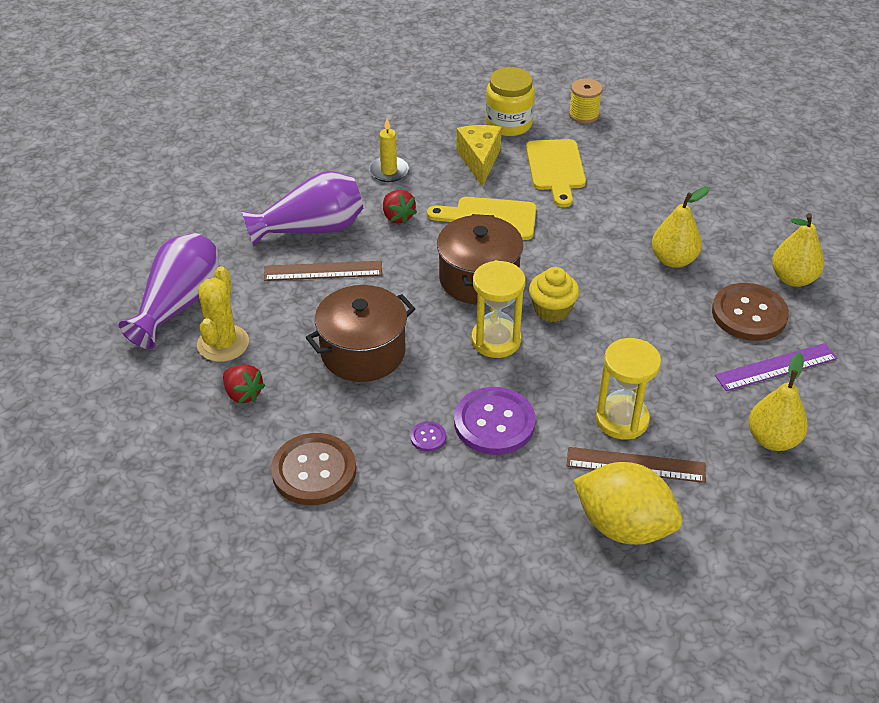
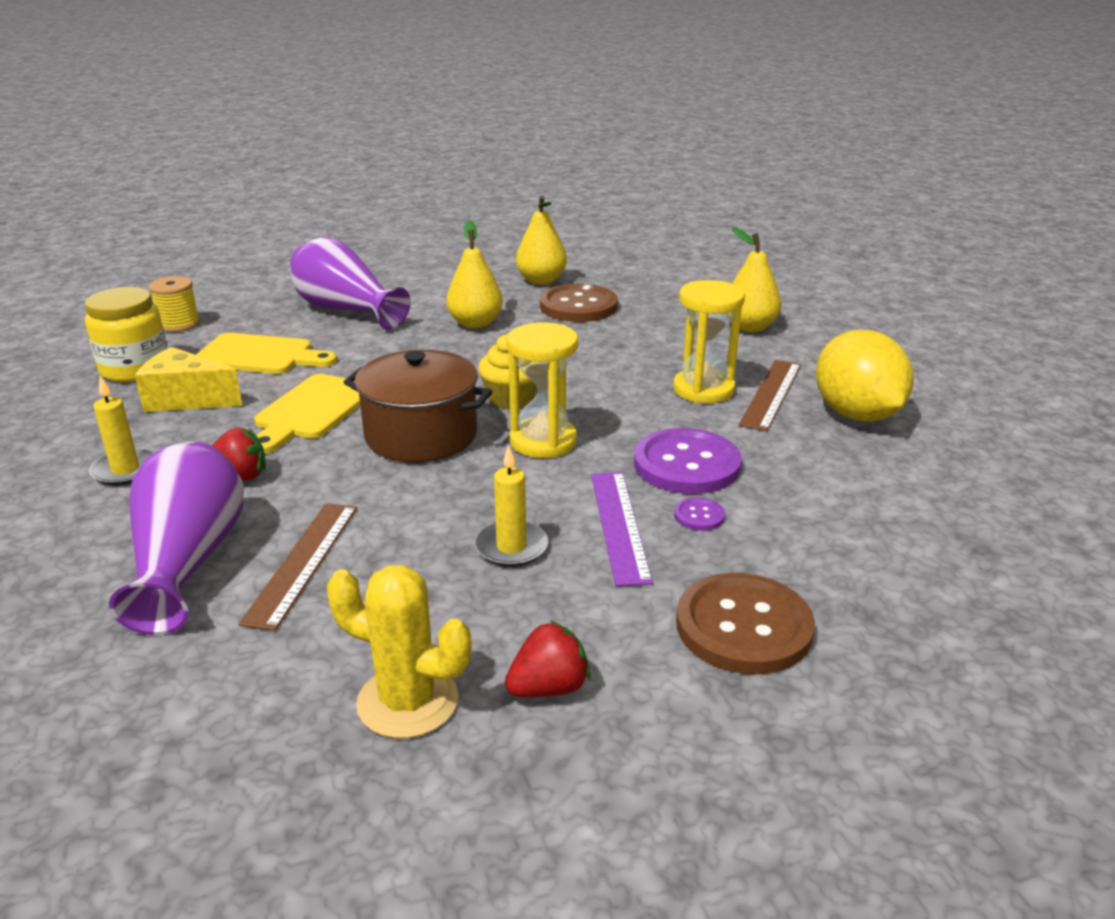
camera: 75 degrees left, 15 degrees down
purple vase [119,233,219,349] -> purple vase moved to [290,237,411,330]
brown pot [306,285,415,382] -> yellow candle [474,445,549,567]
yellow lemon [573,462,682,545] -> yellow lemon turned 60 degrees counterclockwise [816,330,914,421]
purple ruler [715,343,837,391] -> purple ruler moved to [591,472,653,586]

